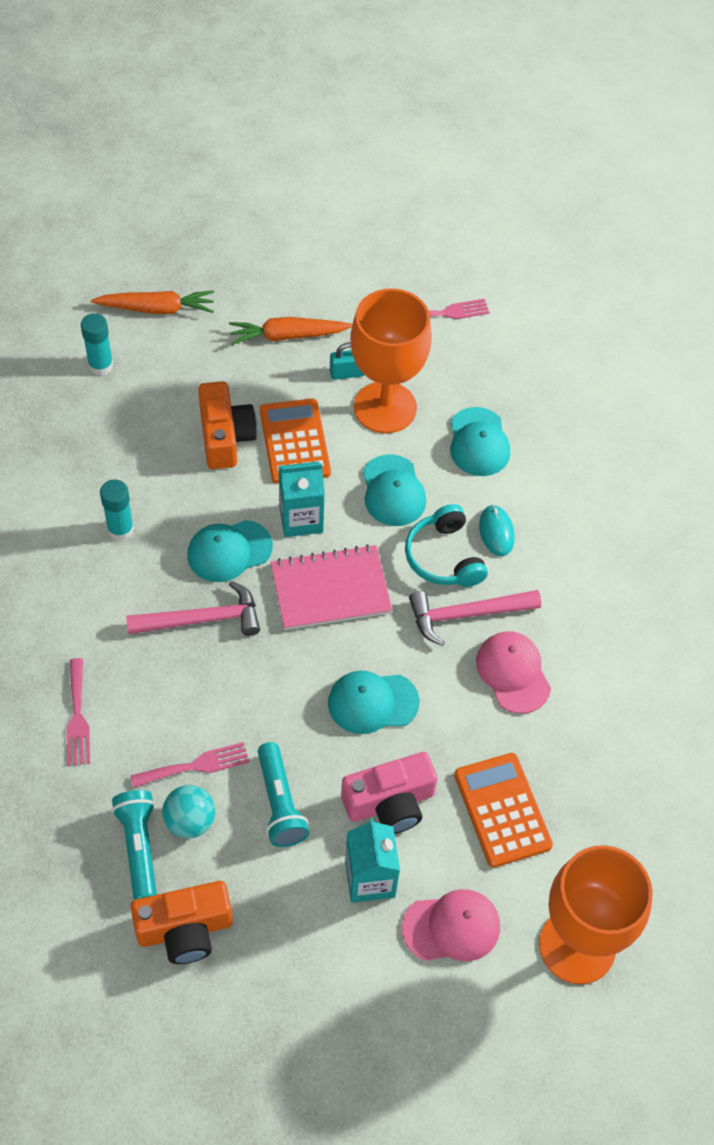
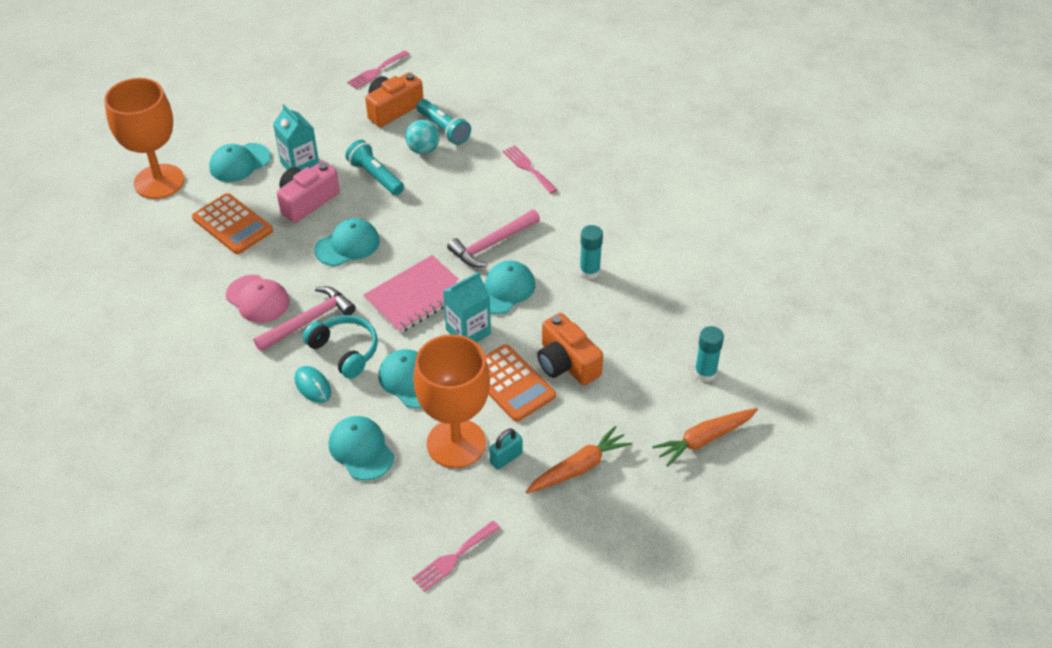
camera: 155 degrees right, 10 degrees down
pink fork [130,742,249,788] -> pink fork moved to [347,50,409,89]
pink cap [402,889,500,961] -> turquoise cap [209,143,271,182]

